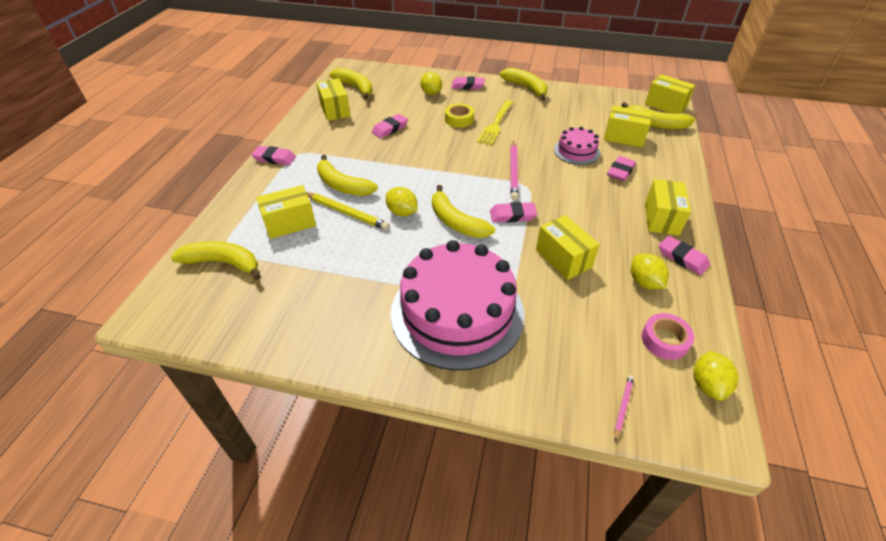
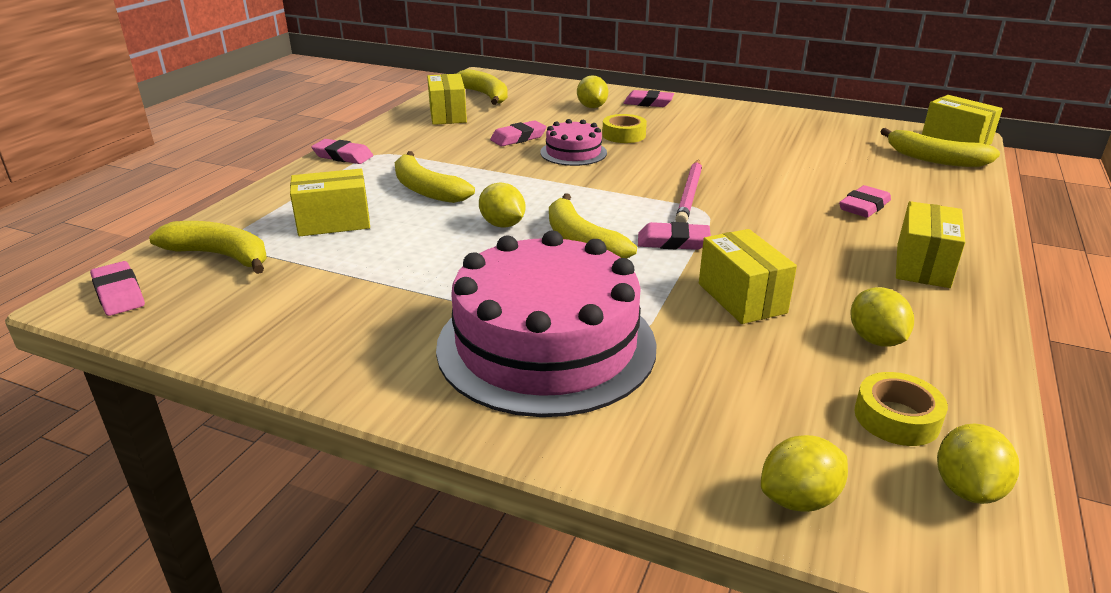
camera: 10 degrees right, 15 degrees down
yellow pencil [307,192,390,230] -> none
yellow fork [477,100,513,145] -> none
yellow banana [500,68,547,100] -> none
pink cake [554,127,600,165] -> pink cake moved to [540,119,607,166]
yellow box [604,106,652,147] -> none
pink pencil [614,375,634,441] -> yellow lemon [761,435,848,512]
pink tape [641,313,695,360] -> yellow tape [854,372,948,446]
pink eraser [659,236,710,275] -> pink eraser moved to [90,261,145,316]

